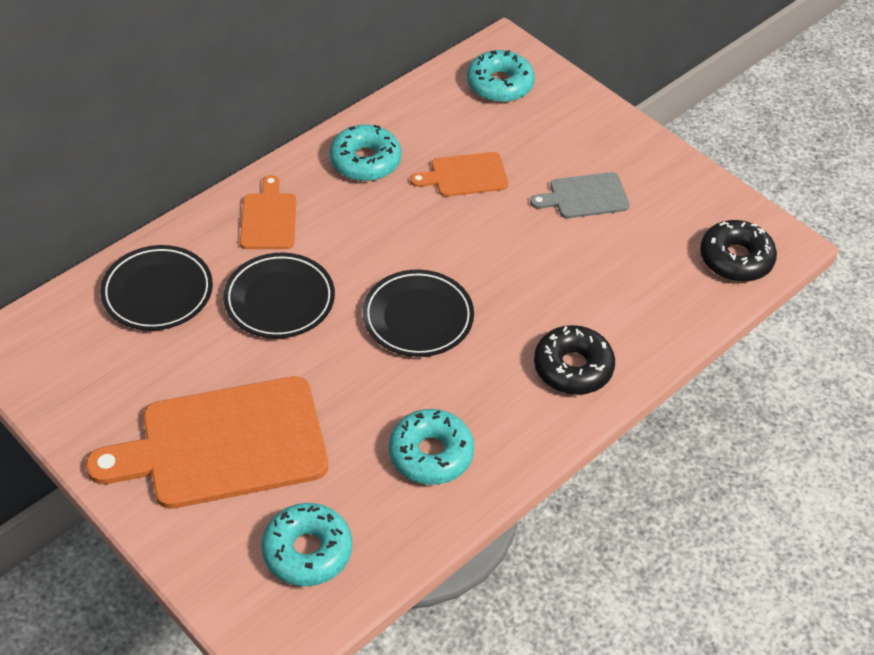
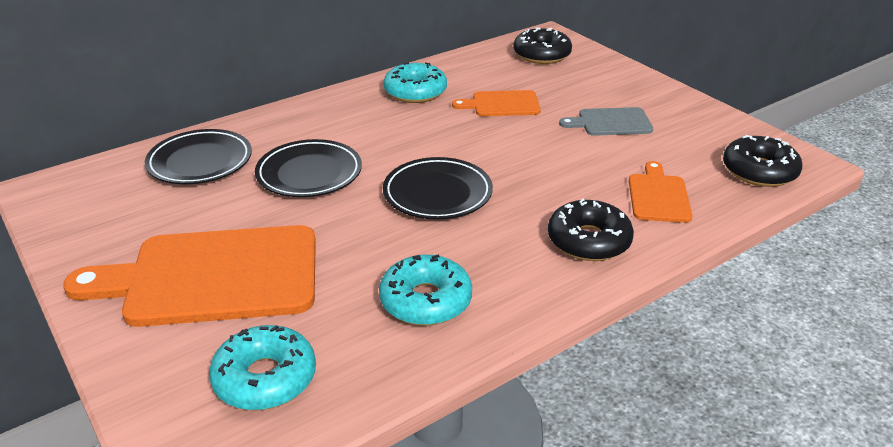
camera: 10 degrees right, 15 degrees down
orange cutting board [240,175,296,249] -> orange cutting board moved to [629,161,693,223]
turquoise donut [467,50,535,103] -> black donut [513,27,572,64]

